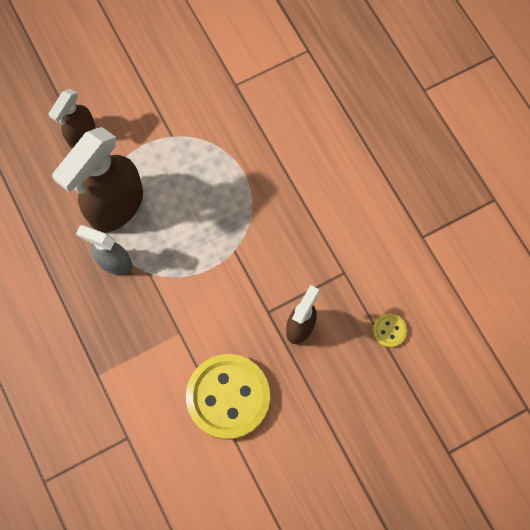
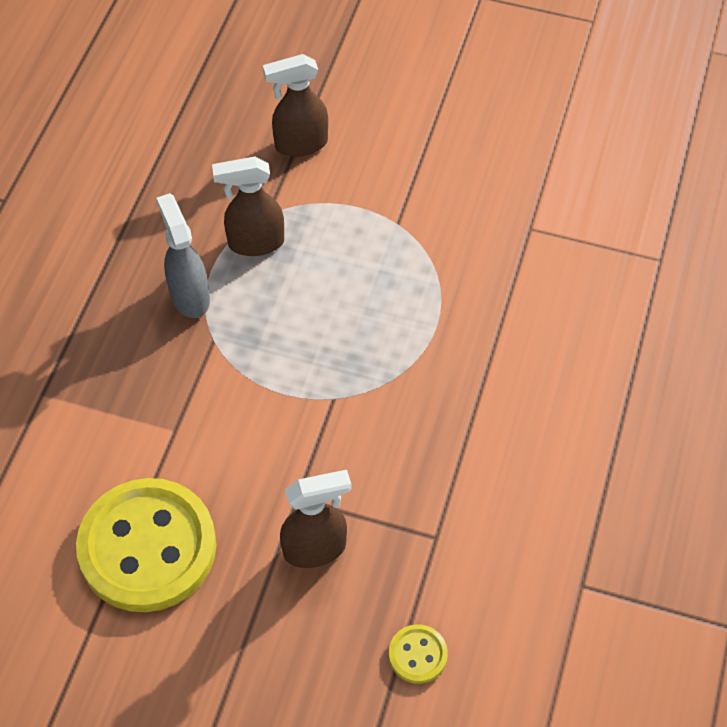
camera: 45 degrees right, 15 degrees down
brown spray bottle [52,127,143,233] -> brown spray bottle [212,157,284,256], size x0.55

